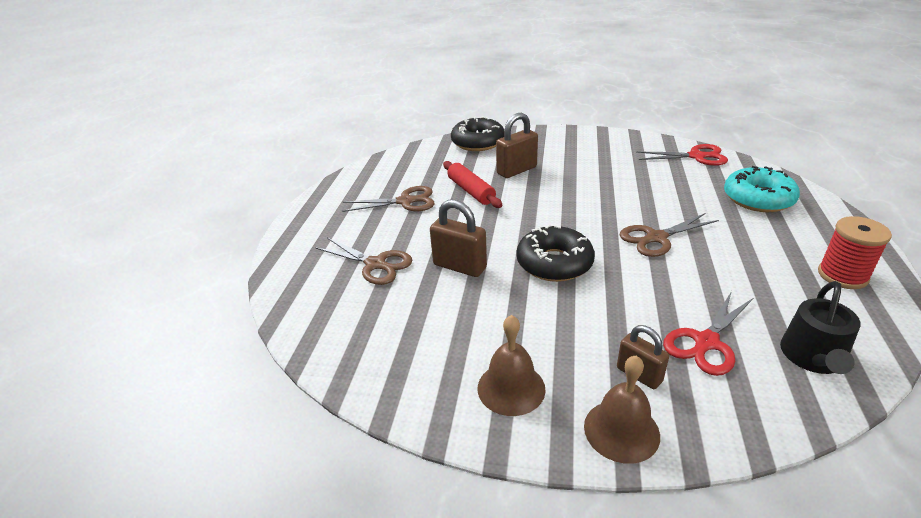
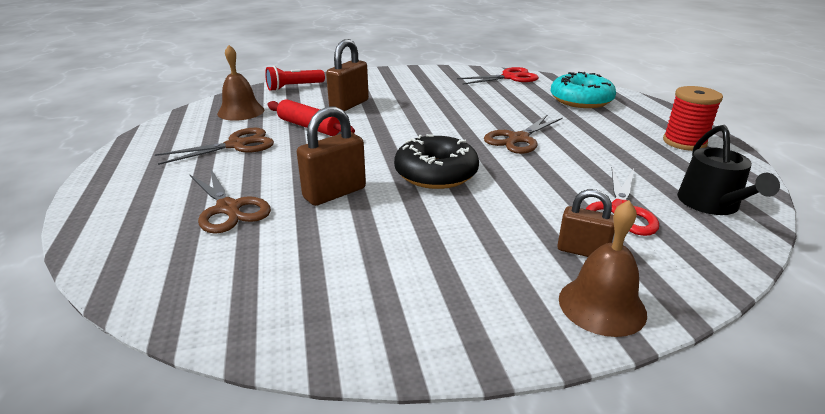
camera: 25 degrees left, 5 degrees down
brown scissors [316,238,412,285] -> brown scissors turned 45 degrees clockwise [189,168,271,234]
brown padlock [430,199,487,277] -> brown padlock turned 45 degrees counterclockwise [297,106,366,206]
black donut [451,116,504,151] -> red flashlight [265,66,325,91]
brown bell [478,315,546,416] -> brown bell moved to [217,45,264,121]

